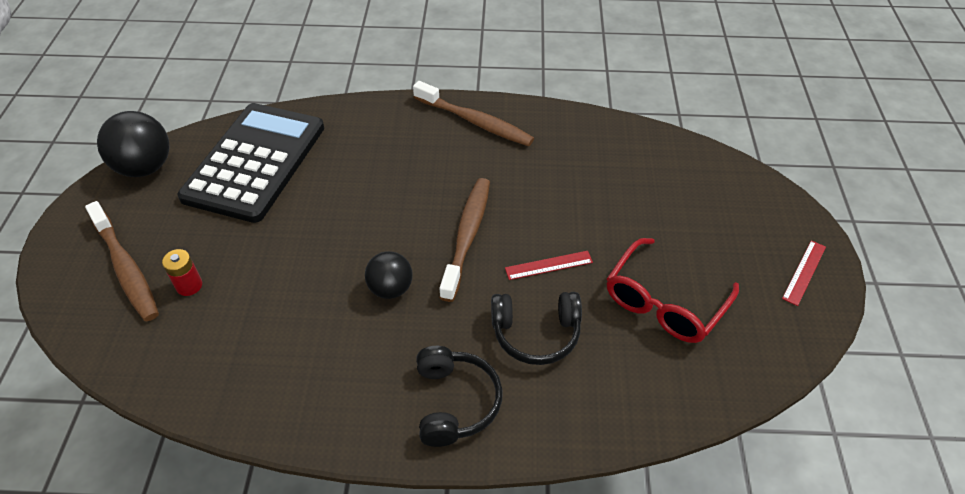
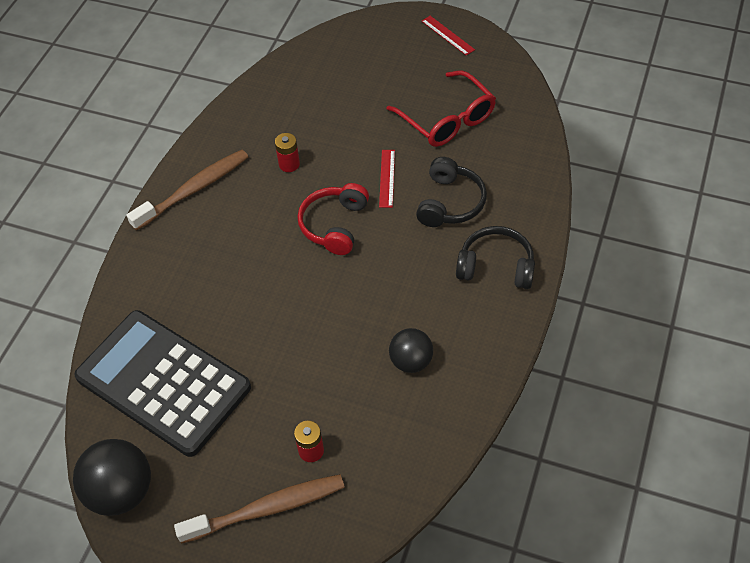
camera: 70 degrees left, 5 degrees up
black ball [365,251,413,299] -> black ball moved to [389,328,433,373]
brown toothbrush [439,178,490,302] -> red headphones [298,183,369,255]
none -> red battery [275,133,300,172]

